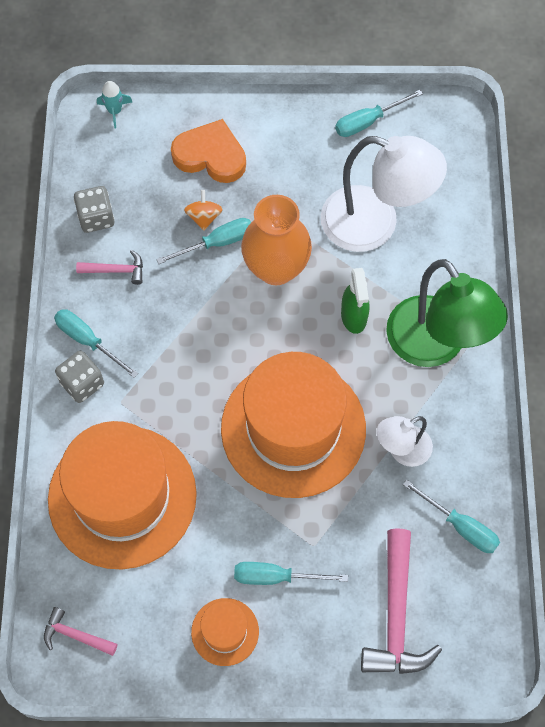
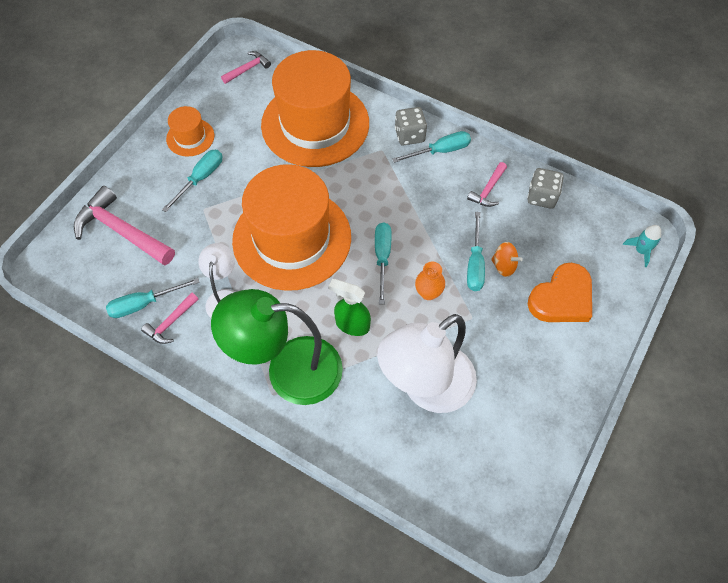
camera: 120 degrees right, 5 degrees down
orange vase [241,195,312,285] -> orange vase [415,262,445,300], size x0.48
turquoise screwdriver [335,89,423,137] -> turquoise screwdriver moved to [375,222,392,304]
none -> pink hammer [141,292,199,344]

